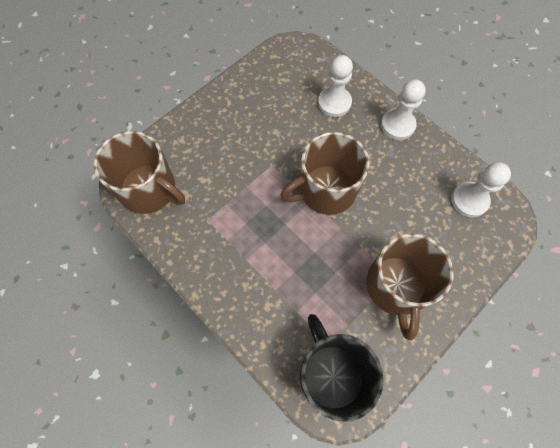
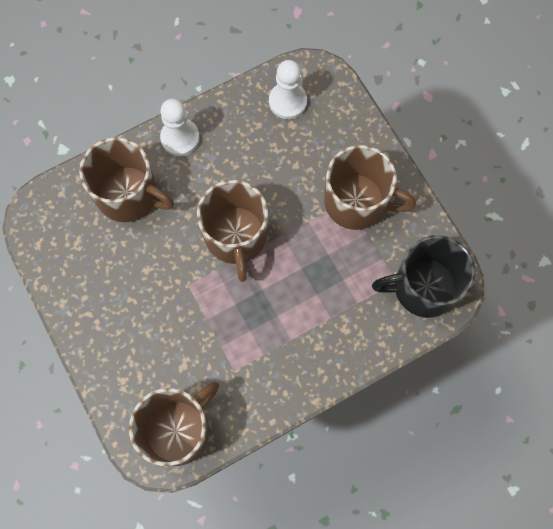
camera: 75 degrees left, 5 degrees up
white pawn [318,55,353,117] -> brown mug [79,137,174,222]

